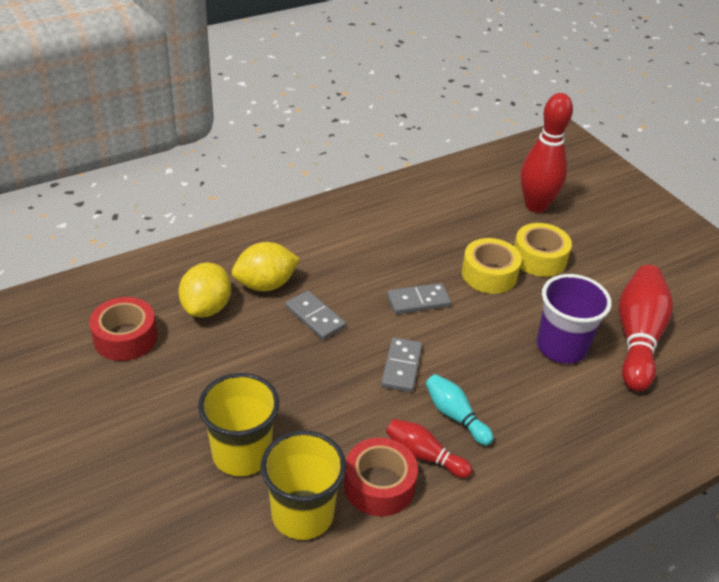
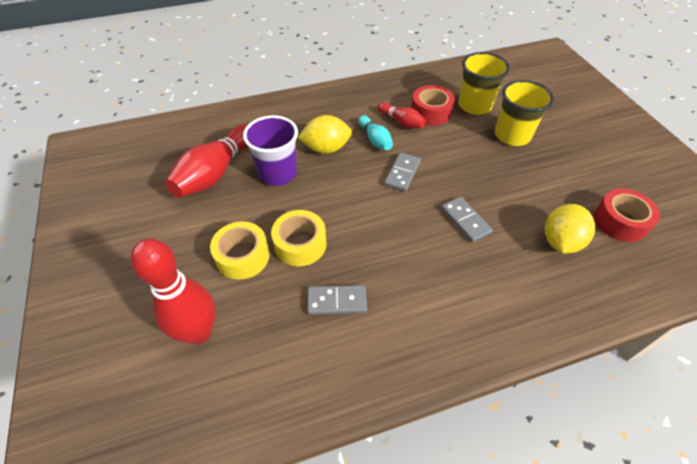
camera: 165 degrees left, 10 degrees up
yellow lemon [232,242,300,291] -> yellow lemon moved to [298,115,352,154]
grey domino [387,283,451,314] -> grey domino moved to [307,285,367,315]

